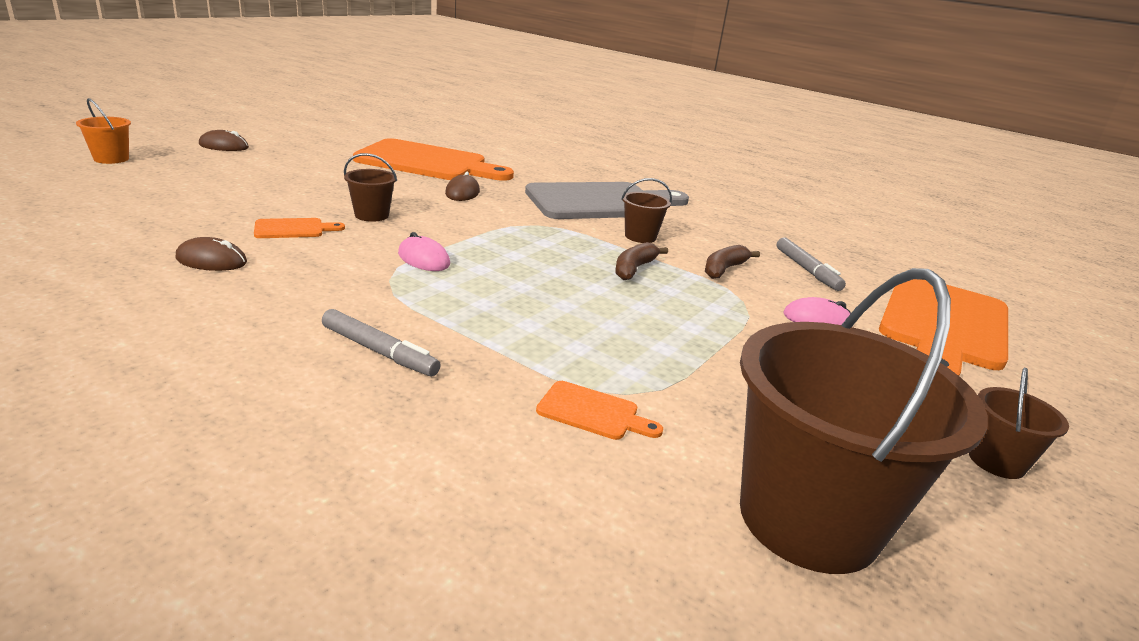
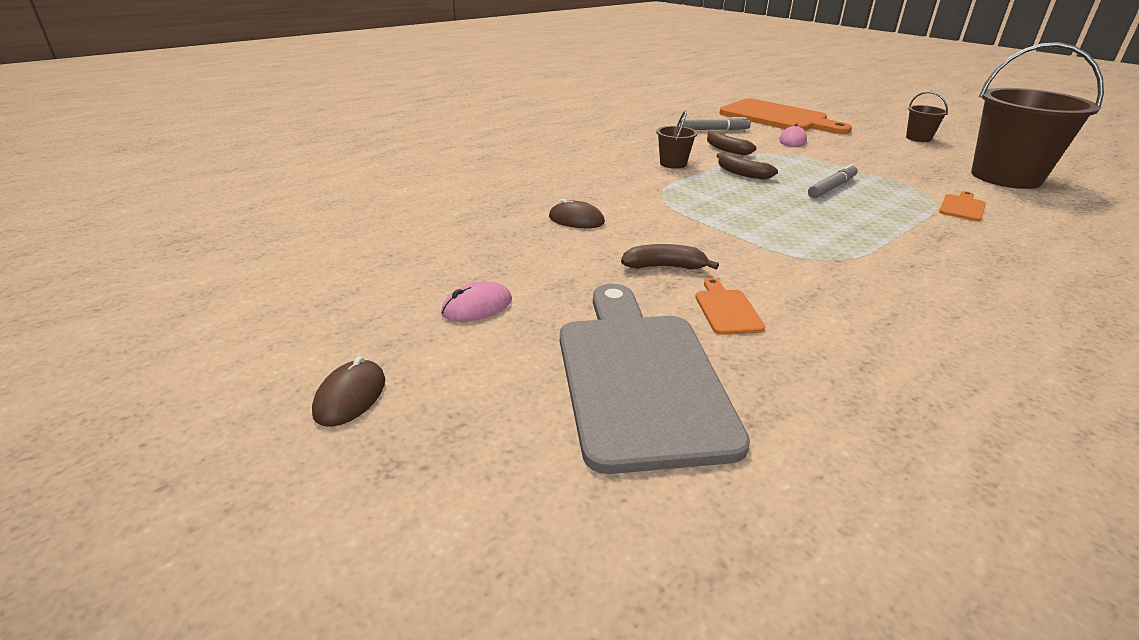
camera: 75 degrees left, 5 degrees up
orange bucket [76,98,131,164] -> none
brown mouse [175,237,247,271] -> none
grey marker [322,309,441,376] -> grey marker moved to [808,164,858,198]
brown bucket [344,153,397,222] -> brown banana [621,244,719,269]
orange cutting board [353,138,514,181] -> none
pink mouse [398,232,450,271] -> pink mouse moved to [441,281,512,322]
grey cutting board [525,182,689,219] -> grey cutting board moved to [560,284,750,474]

